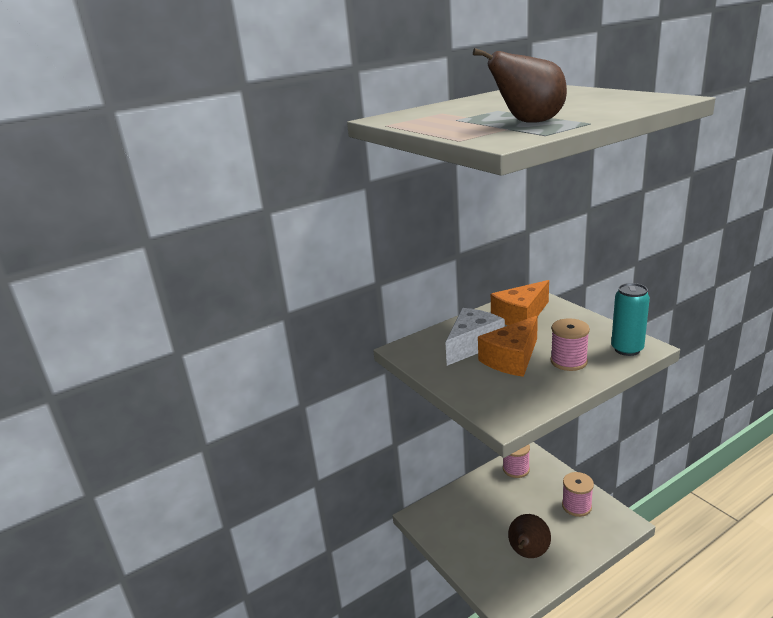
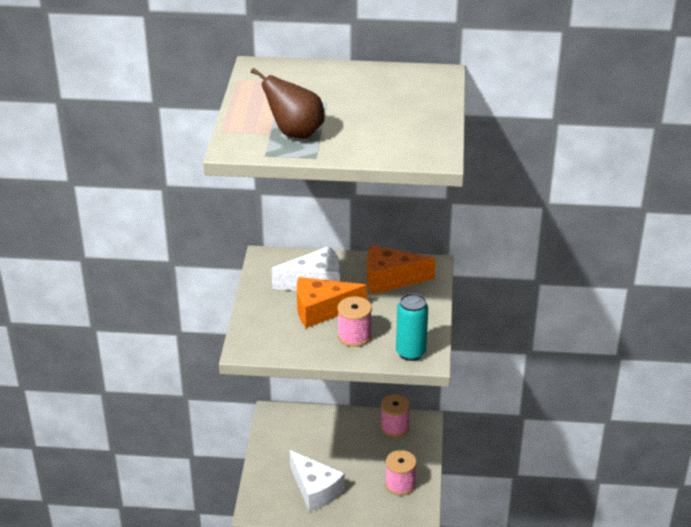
camera: 35 degrees right, 10 degrees up
brown pear [508,514,551,558] -> white cheese [290,450,345,512]

